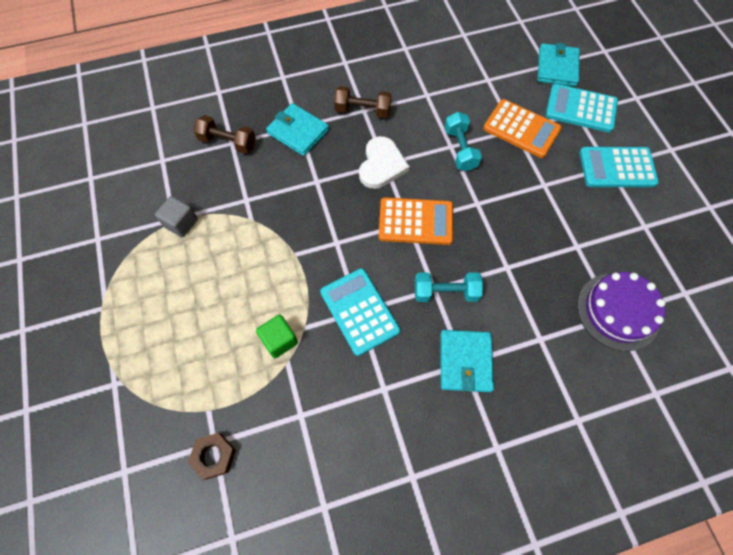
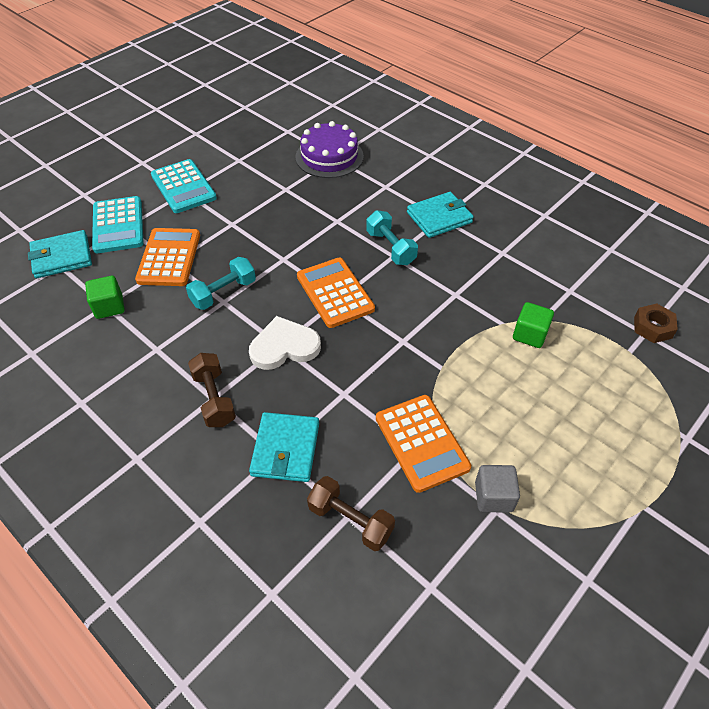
camera: 120 degrees left, 15 degrees down
brown dumbbell [193,115,256,154] -> brown dumbbell turned 45 degrees counterclockwise [307,476,395,551]
turquoise calculator [320,268,400,356] -> none
none -> green cube [85,276,125,319]
none -> orange calculator [376,395,471,493]

